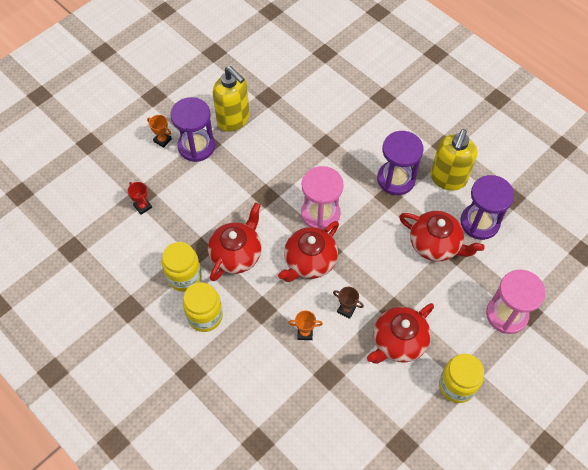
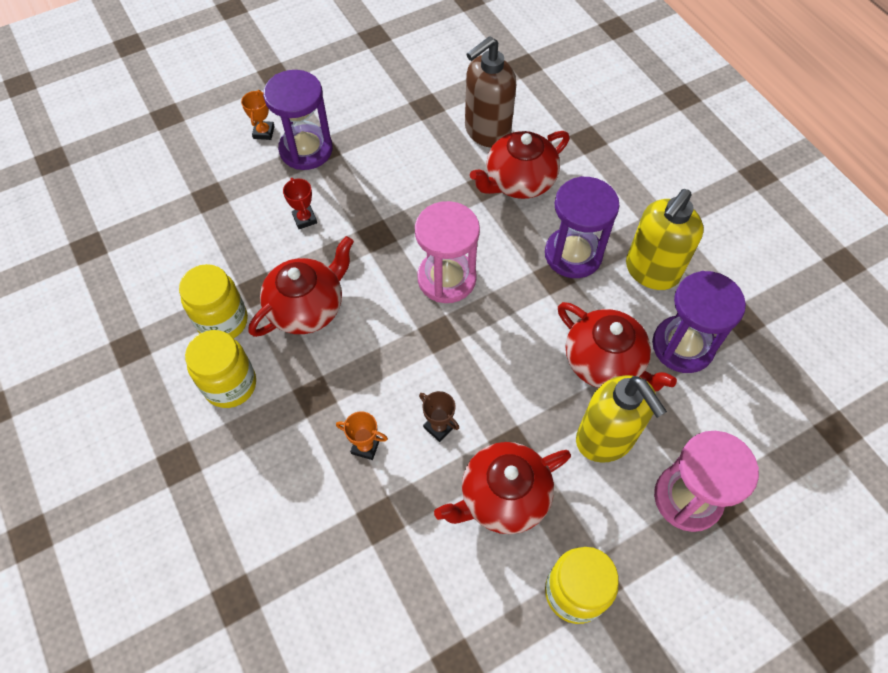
camera: 15 degrees right, 0 degrees up
red trophy [128,182,152,215] -> red trophy moved to [283,178,317,229]
orange trophy [147,115,172,148] -> orange trophy turned 45 degrees clockwise [241,90,275,140]
yellow soap dispenser [213,66,250,132] -> yellow soap dispenser moved to [576,375,667,463]
red teapot [278,221,339,282] -> red teapot moved to [470,131,570,199]
none -> brown soap dispenser [465,36,516,148]

